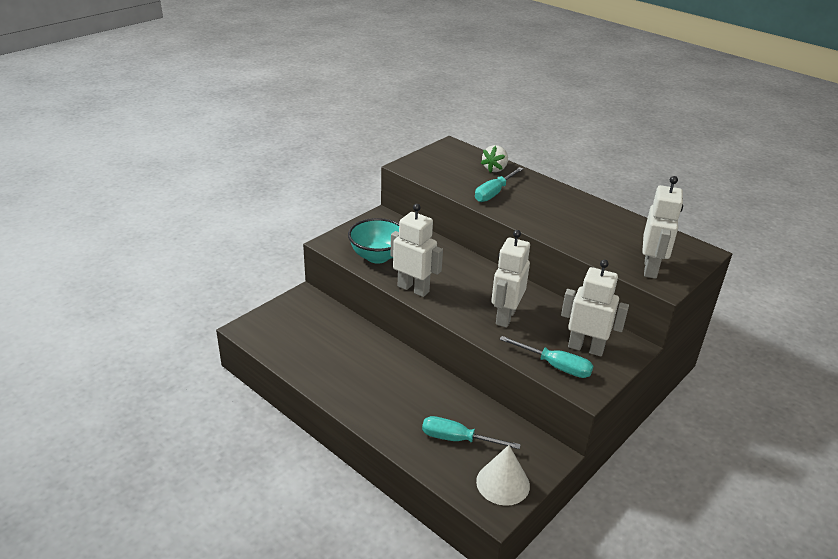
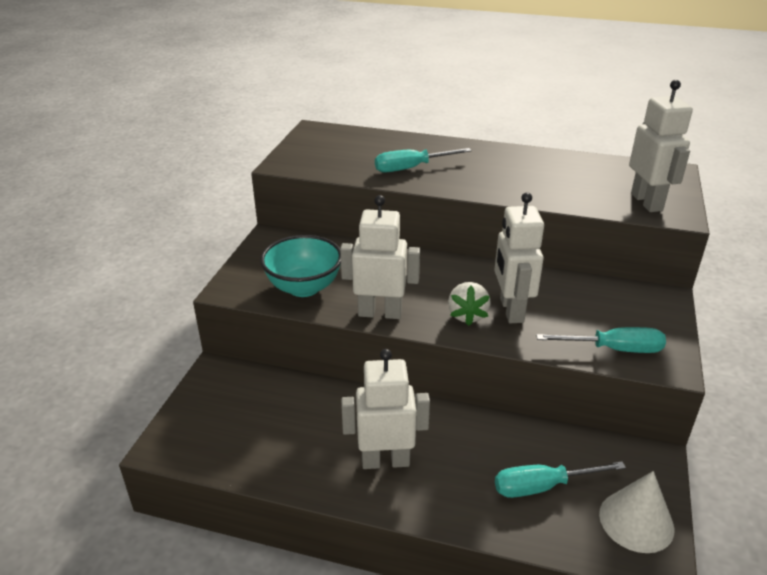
camera: 25 degrees left, 0 degrees up
turquoise screwdriver [475,167,523,202] -> turquoise screwdriver turned 60 degrees clockwise [375,148,472,173]
white strawberry [481,145,508,173] -> white strawberry moved to [448,282,491,326]
white robot [561,260,629,357] -> white robot moved to [341,349,430,469]

